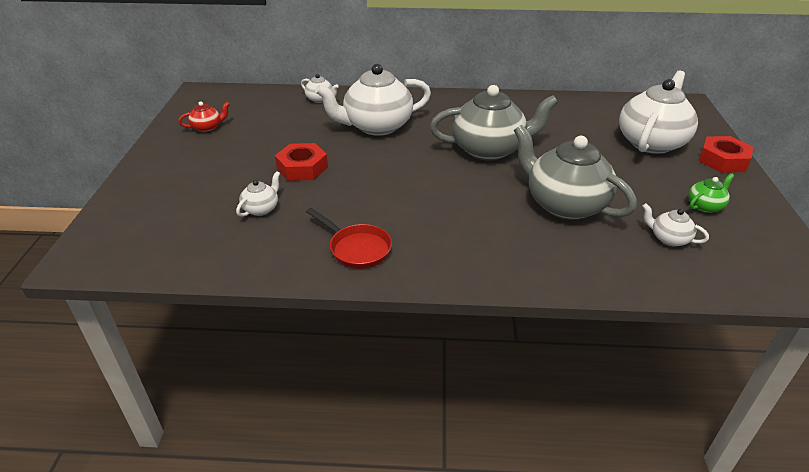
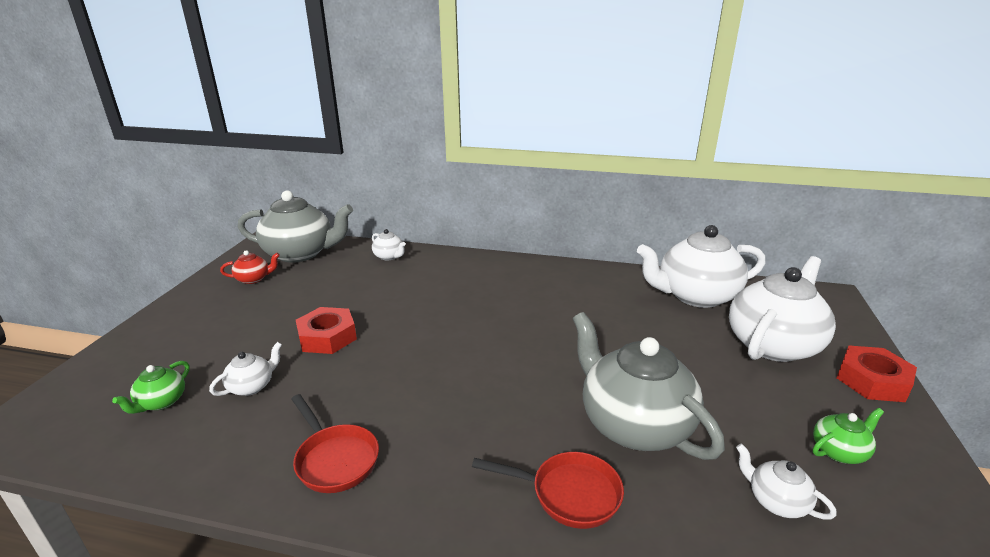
camera: 10 degrees right, 10 degrees down
white teapot [315,64,431,136] -> white teapot moved to [637,225,766,308]
grey teapot [430,85,558,161] -> grey teapot moved to [238,190,353,263]
none -> green teapot [112,361,190,414]
none -> red pan [472,452,624,529]

